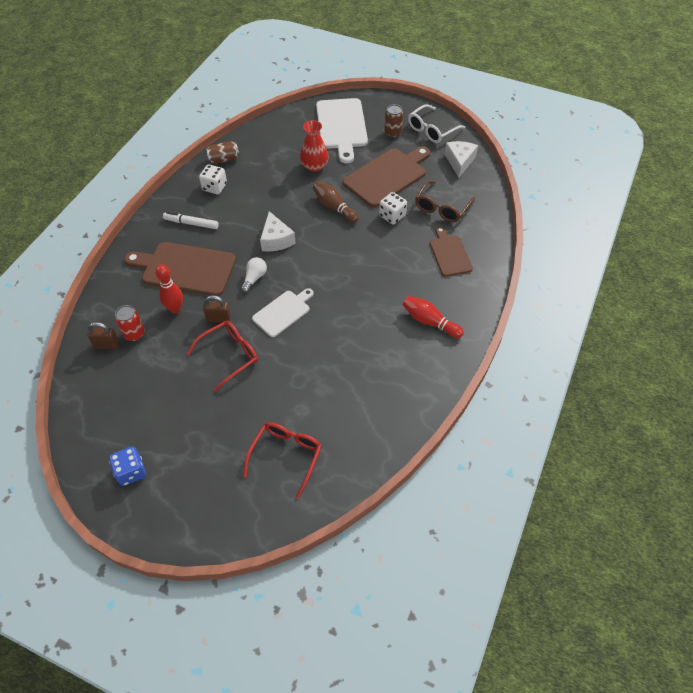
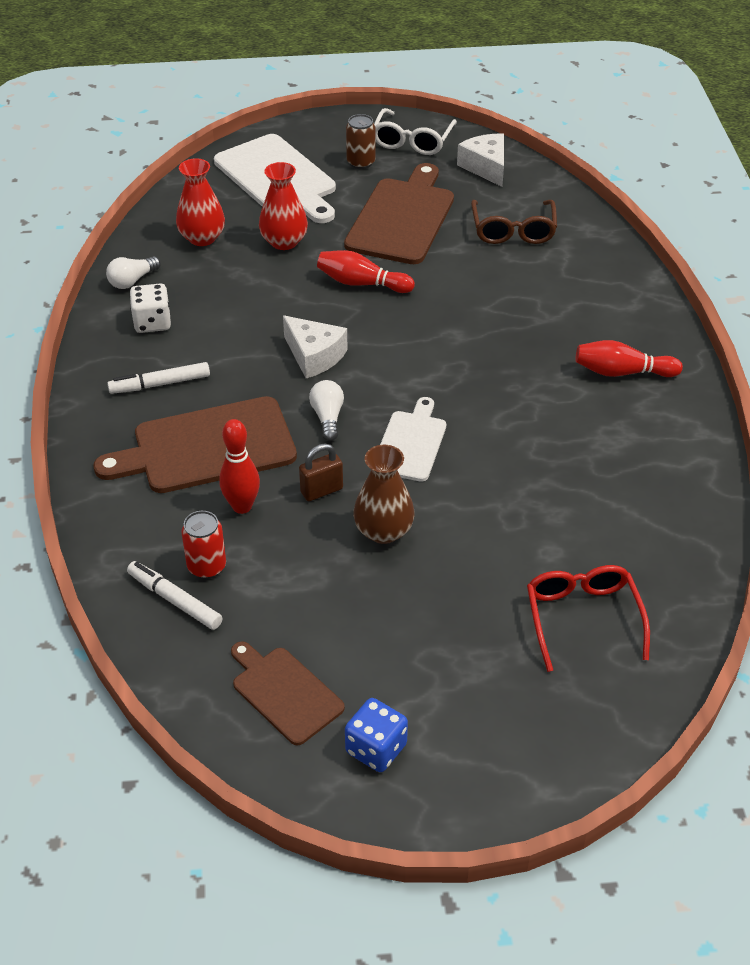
camera: 30 degrees left, 10 degrees down
brown padlock [88,322,119,349] -> white marker [127,561,223,630]
red glasses [187,321,258,391] -> brown vase [353,445,415,544]
brown can [206,141,239,164] -> white light bulb [106,256,161,289]
brown bowling pin [313,181,358,223] -> red bowling pin [317,250,415,293]
white dice [379,192,407,224] -> none
brown cutting board [430,226,473,277] -> brown cutting board moved to [231,641,345,745]
none -> red vase [176,158,225,246]

